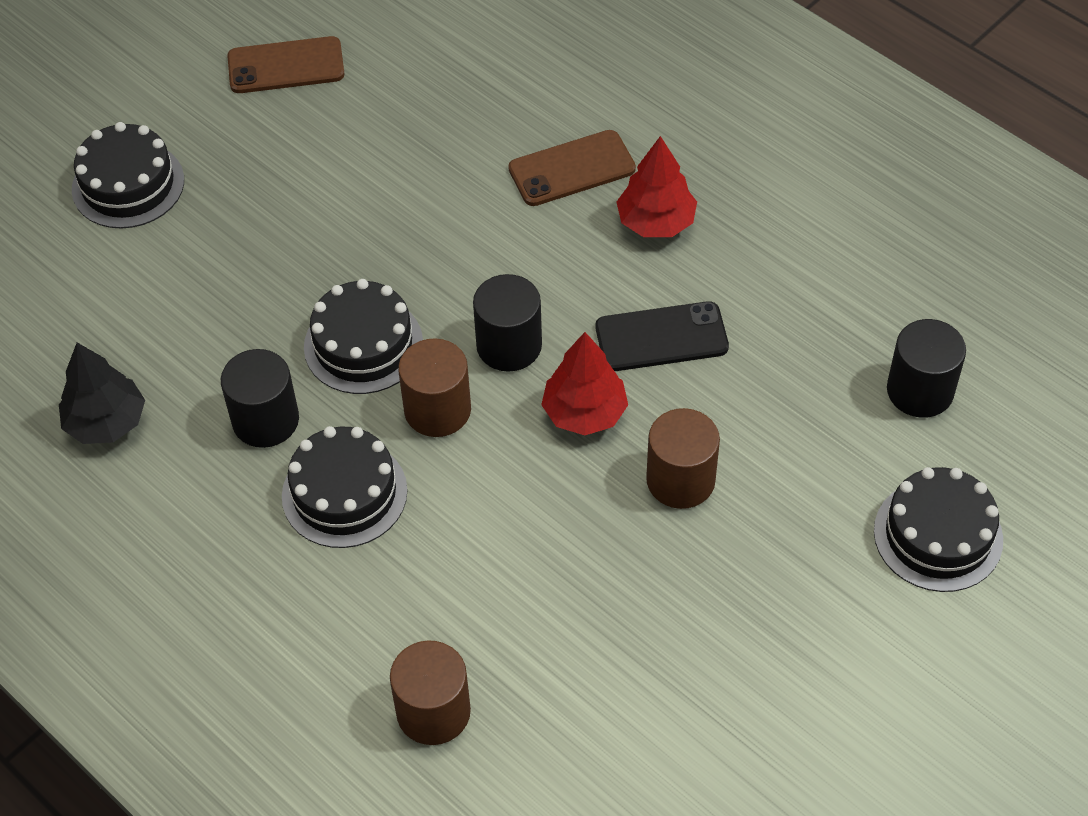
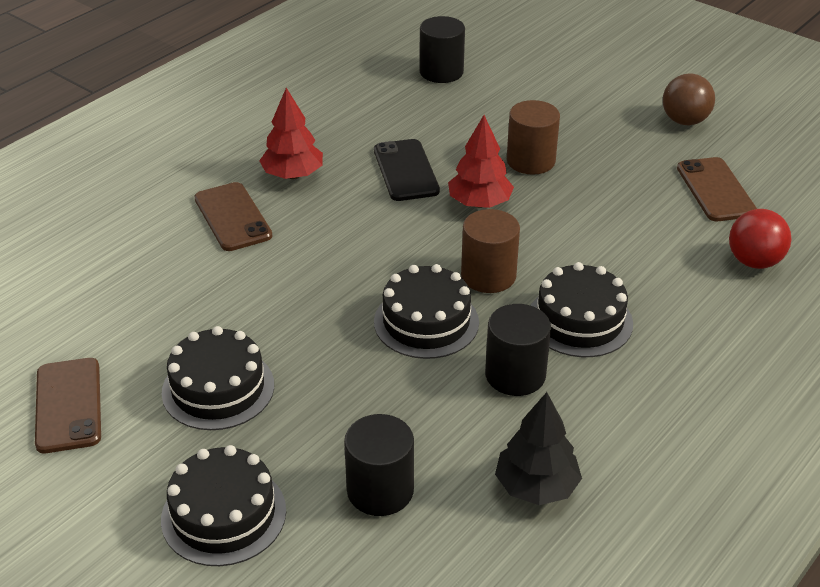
camera: 95 degrees left, 15 degrees down
brown cylinder [390,640,471,745] -> red ball [729,209,791,269]
black cylinder [473,274,542,372] -> black cylinder moved to [344,414,414,516]
black cake [874,467,1003,592] -> black cake moved to [162,326,274,430]
none -> brown ball [663,74,715,125]
none -> brown phone [677,157,757,221]

